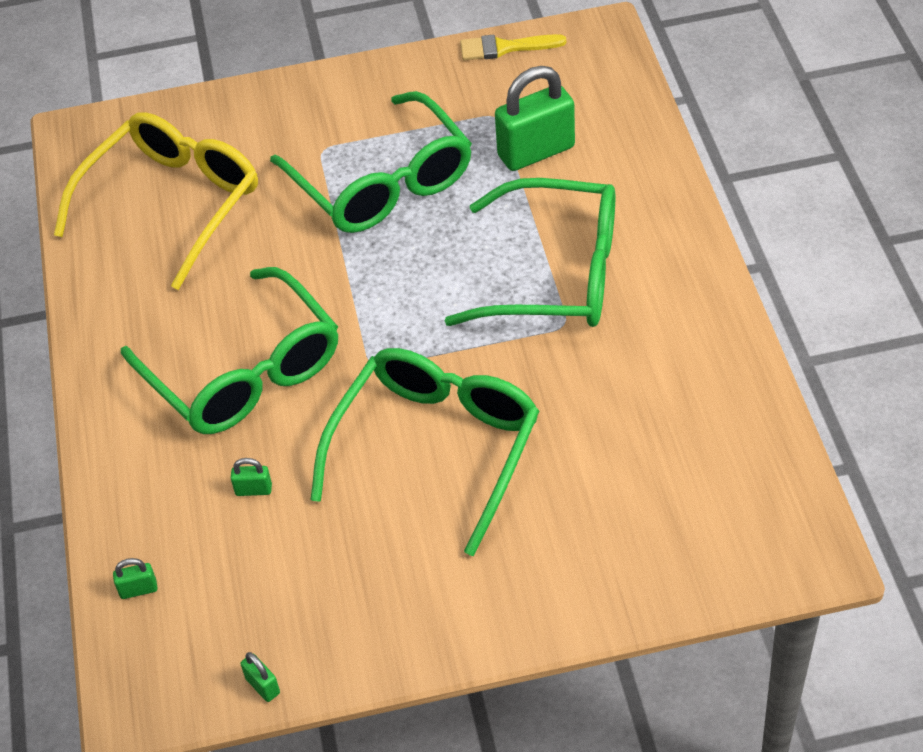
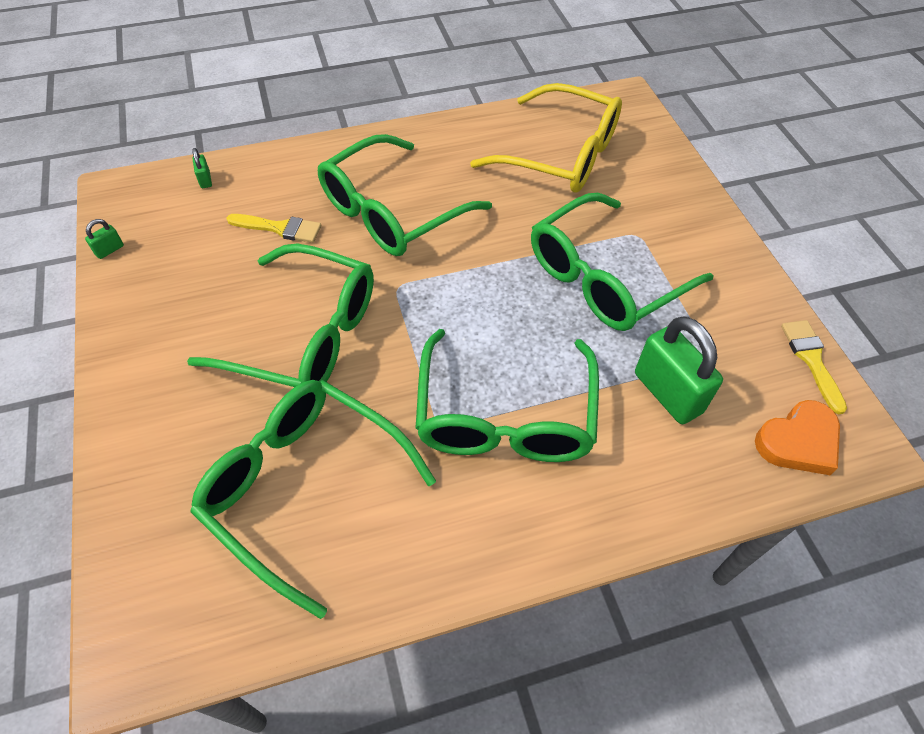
camera: 80 degrees right, 5 degrees up
green padlock [231,458,272,496] -> yellow brush [226,214,321,243]
none -> green glasses [190,380,436,619]
none -> orange heart [755,400,840,475]

